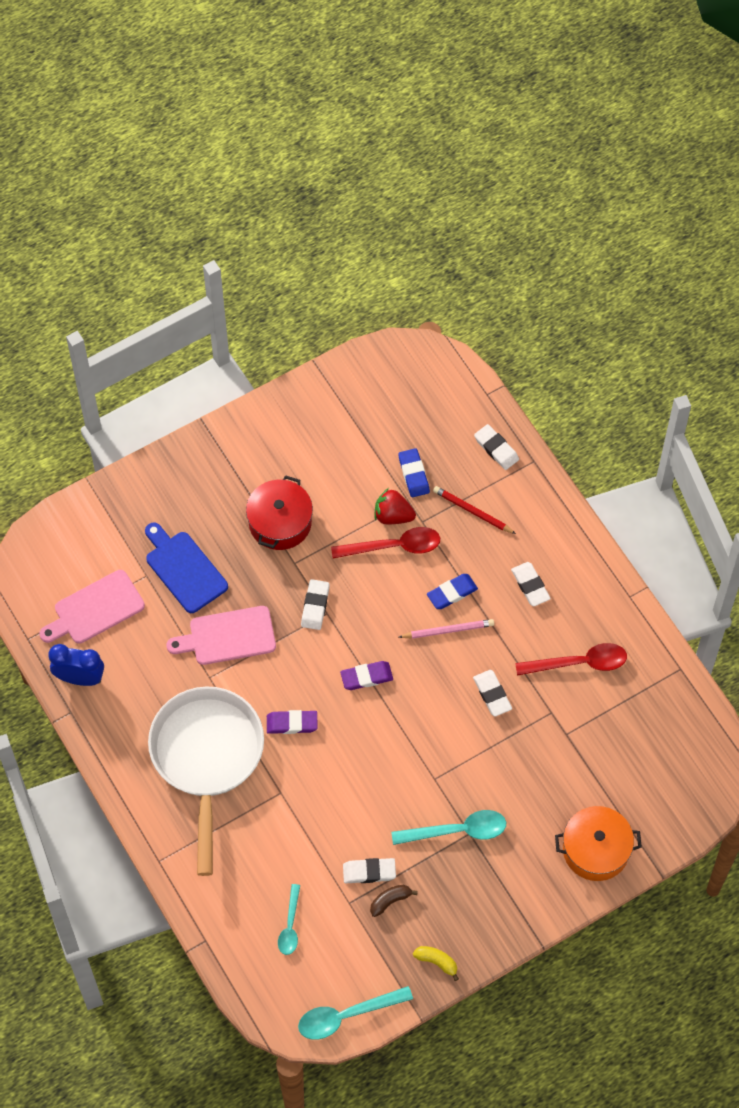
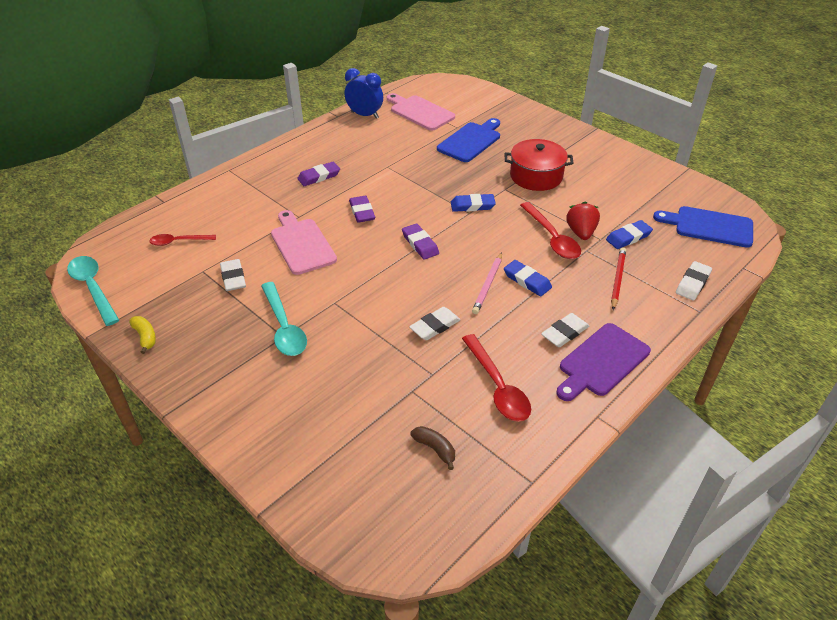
camera: 75 degrees right, 20 degrees down
blue clock [48,644,104,686] -> blue clock turned 60 degrees counterclockwise [344,68,383,119]
white pan [148,686,264,876] -> purple eraser [297,162,340,186]
pink cutting board [166,606,276,665] -> pink cutting board moved to [271,210,337,275]
turquoise spoon [278,884,300,955] -> red spoon [149,234,216,246]
white eraser [301,579,330,630] -> blue eraser [451,194,496,212]
brown banana [370,885,418,917] -> brown banana moved to [410,426,455,470]
pink pencil [399,619,494,639] -> pink pencil turned 45 degrees clockwise [472,252,502,314]
yellow banana [413,946,459,981] -> yellow banana turned 45 degrees counterclockwise [129,316,156,354]
orange pot [555,806,642,881] -> none
none -> purple cutting board [556,323,651,401]
none -> blue cutting board [653,206,753,248]

